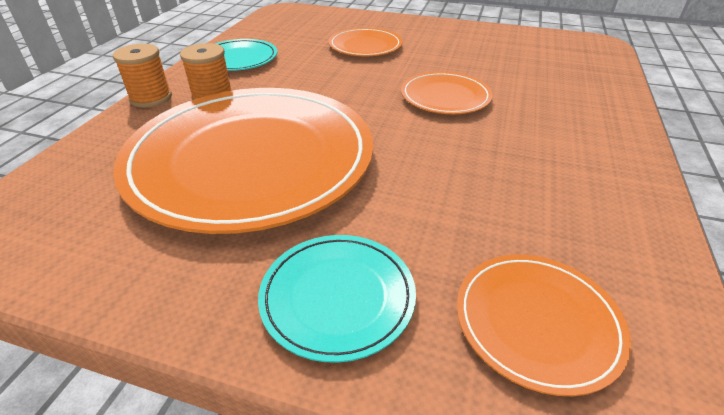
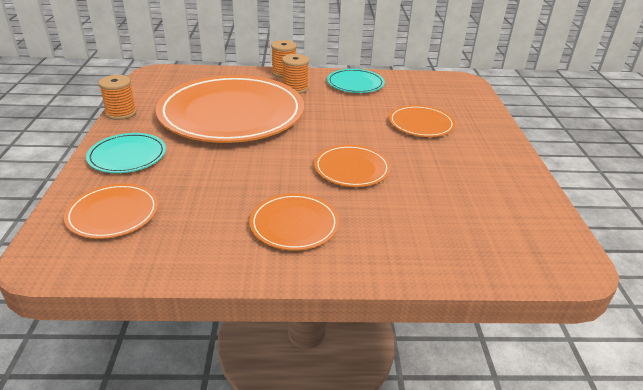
camera: 70 degrees right, 5 degrees down
none -> orange spool [98,75,137,120]
none -> orange plate [249,193,339,251]

